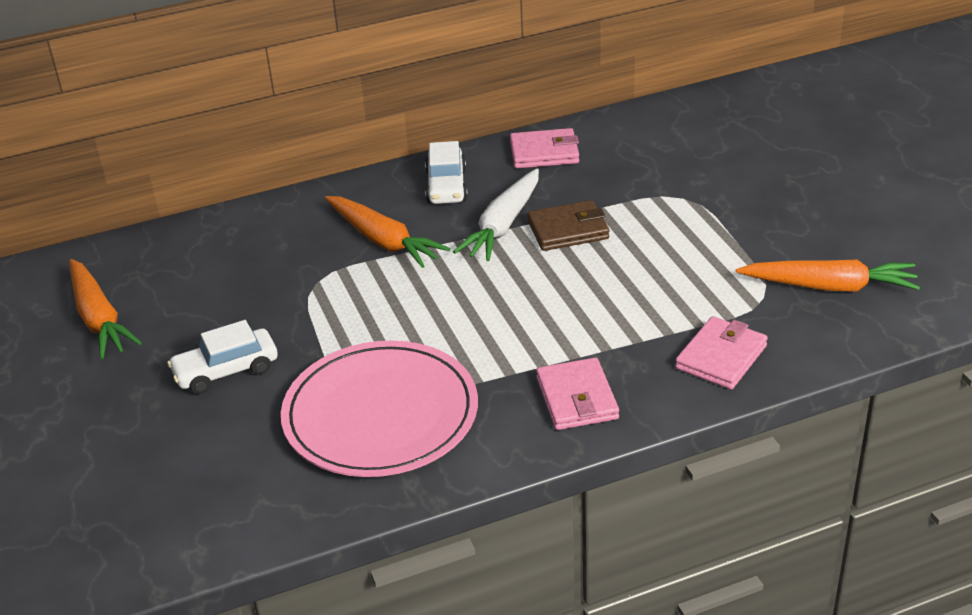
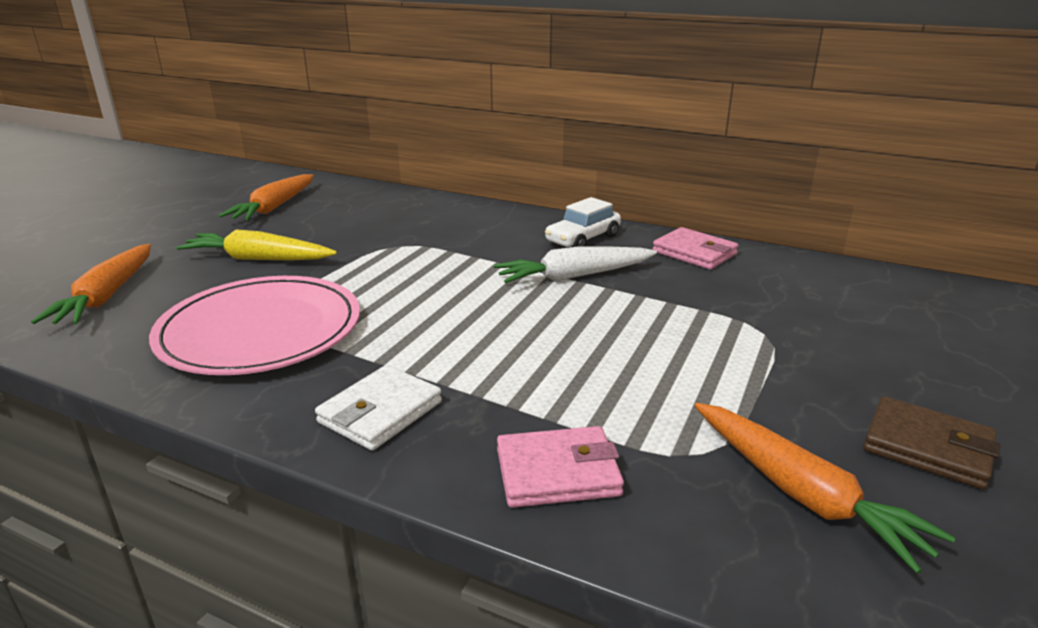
camera: 45 degrees right, 10 degrees down
white car [168,320,278,394] -> yellow carrot [177,229,337,261]
orange carrot [325,196,450,268] -> orange carrot moved to [31,244,151,324]
brown wallet [527,200,609,251] -> brown wallet moved to [864,396,1000,490]
pink wallet [536,358,619,430] -> white wallet [315,365,442,451]

